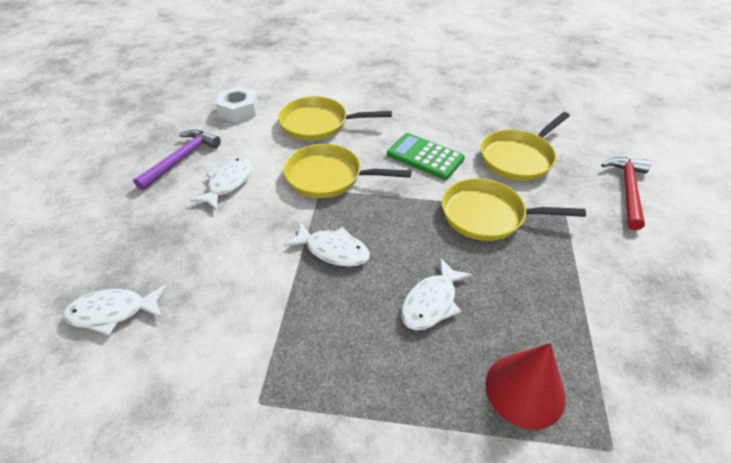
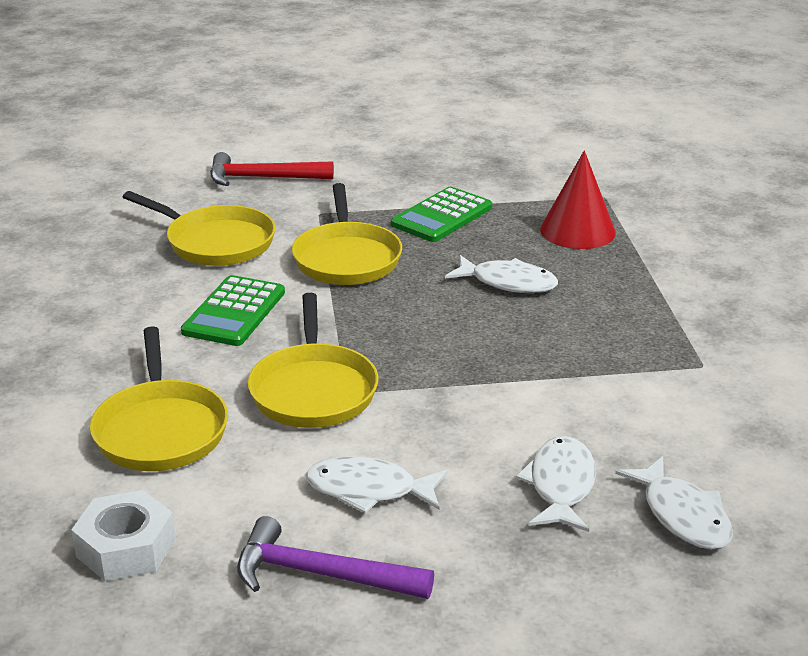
camera: 105 degrees left, 15 degrees down
white fish [284,223,370,267] -> white fish moved to [516,436,596,532]
none -> green calculator [391,187,492,242]

